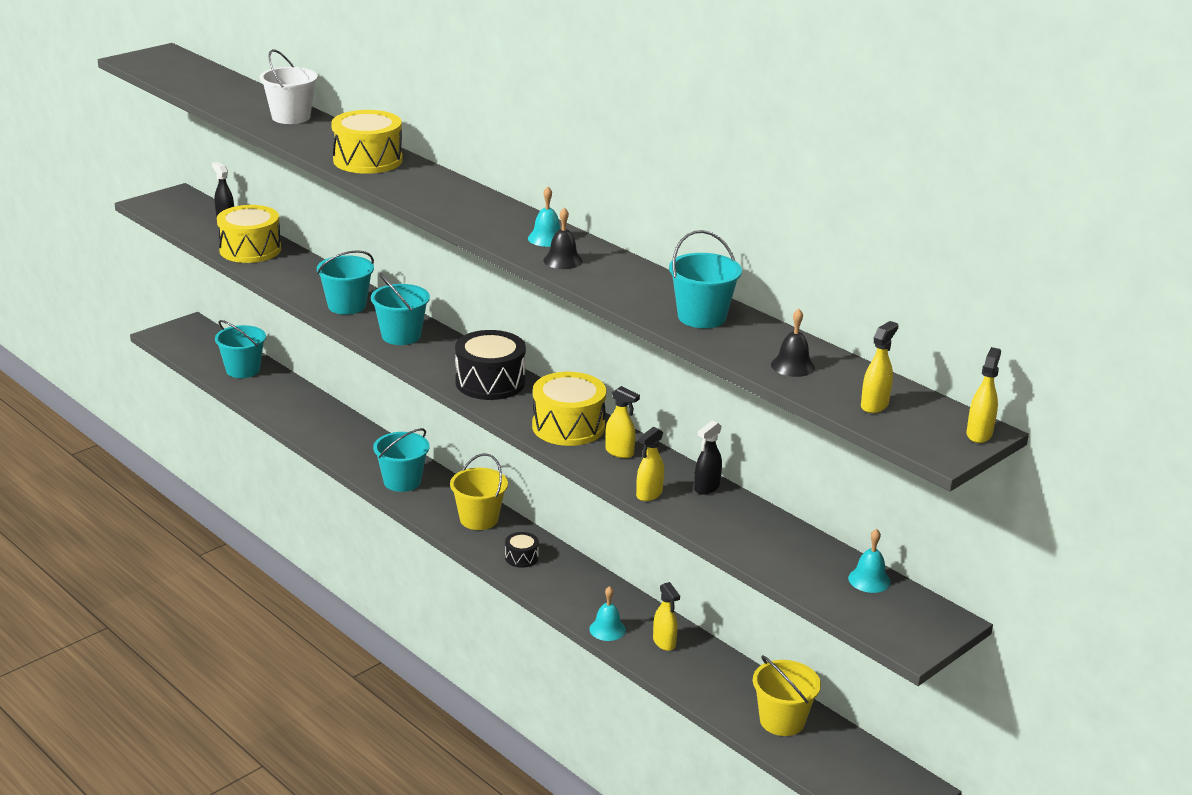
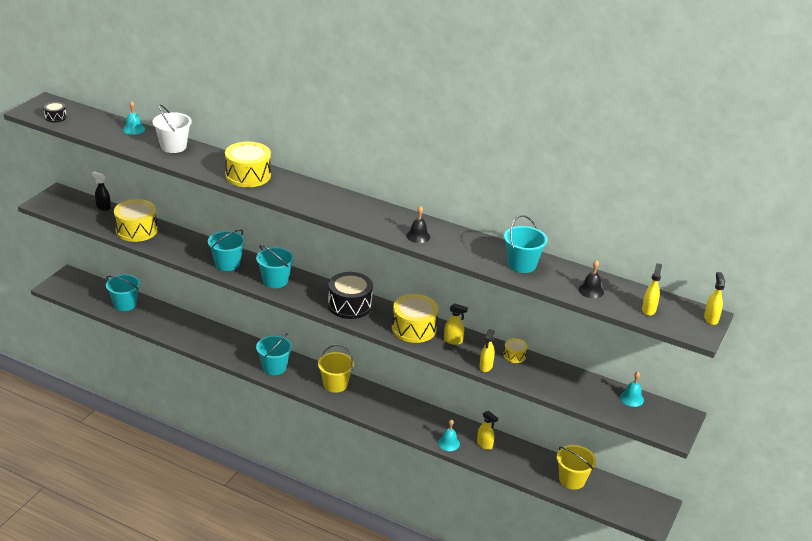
camera: 20 degrees left, 5 degrees up
black drum [505,532,539,568] -> black drum moved to [44,102,67,122]
turquoise bell [528,187,560,247] -> turquoise bell moved to [123,101,145,135]
black spray bottle [694,420,722,494] -> yellow drum [503,338,528,363]

